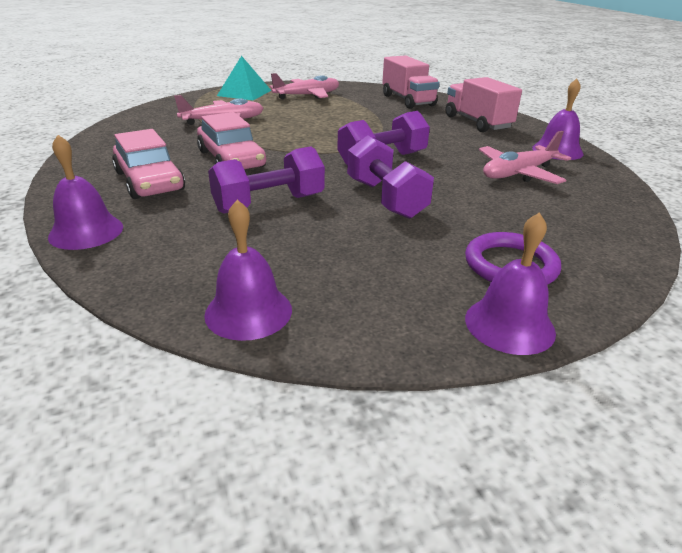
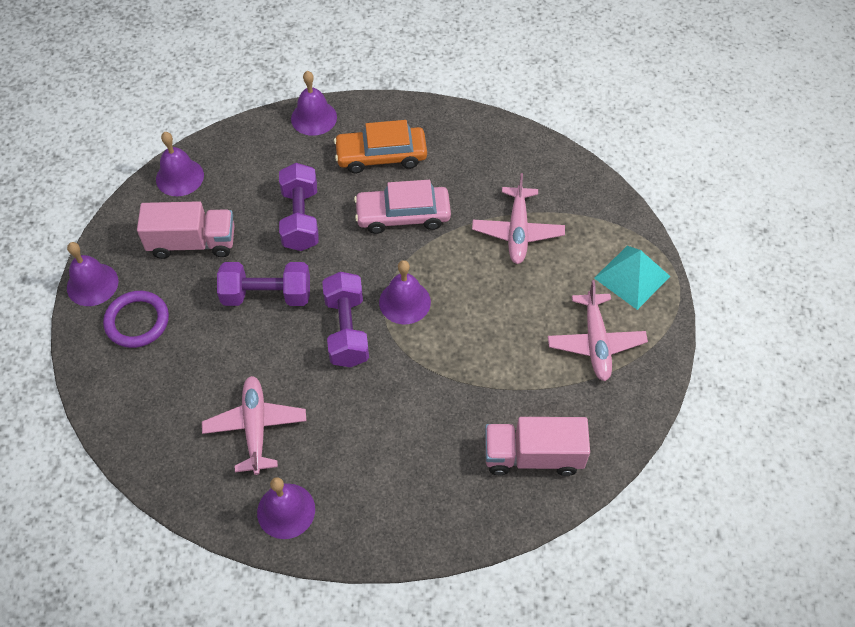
camera: 115 degrees right, 25 degrees up
pink car [112,129,185,199] -> orange car [334,120,427,173]
pink truck [445,77,522,132] -> pink truck moved to [137,201,235,259]
none -> purple bell [379,260,431,324]

